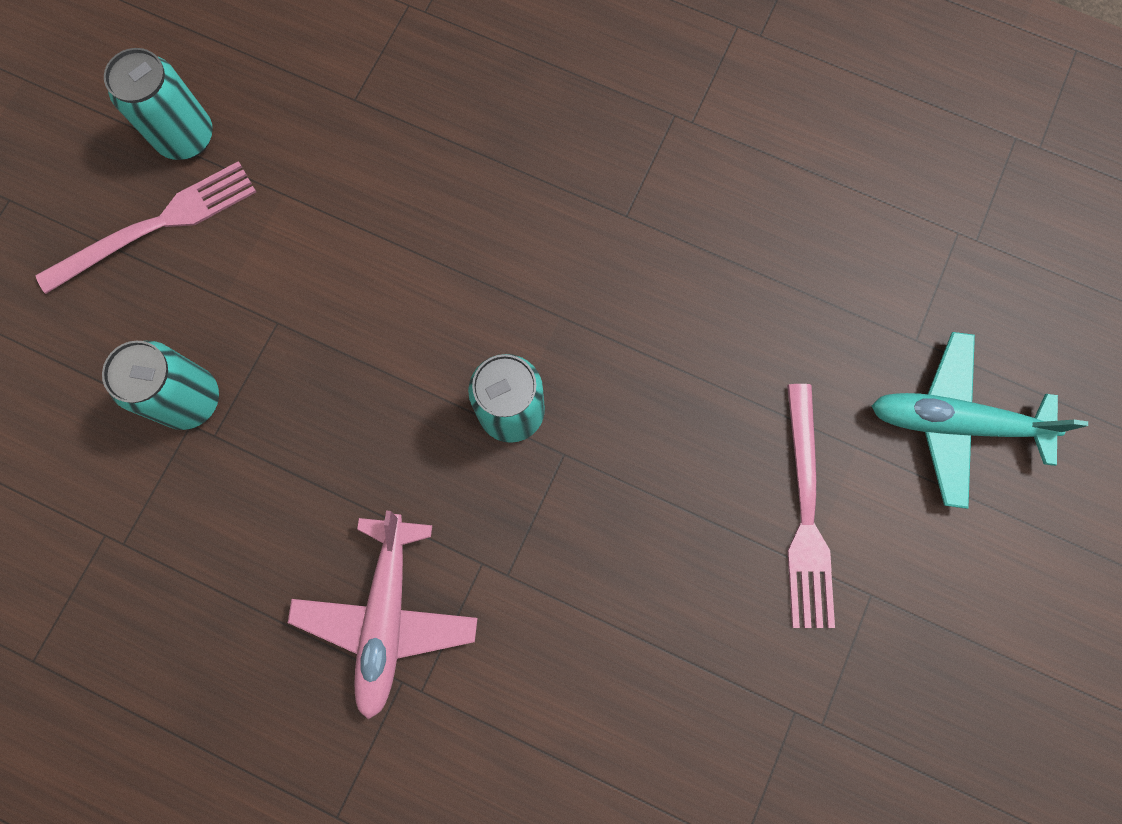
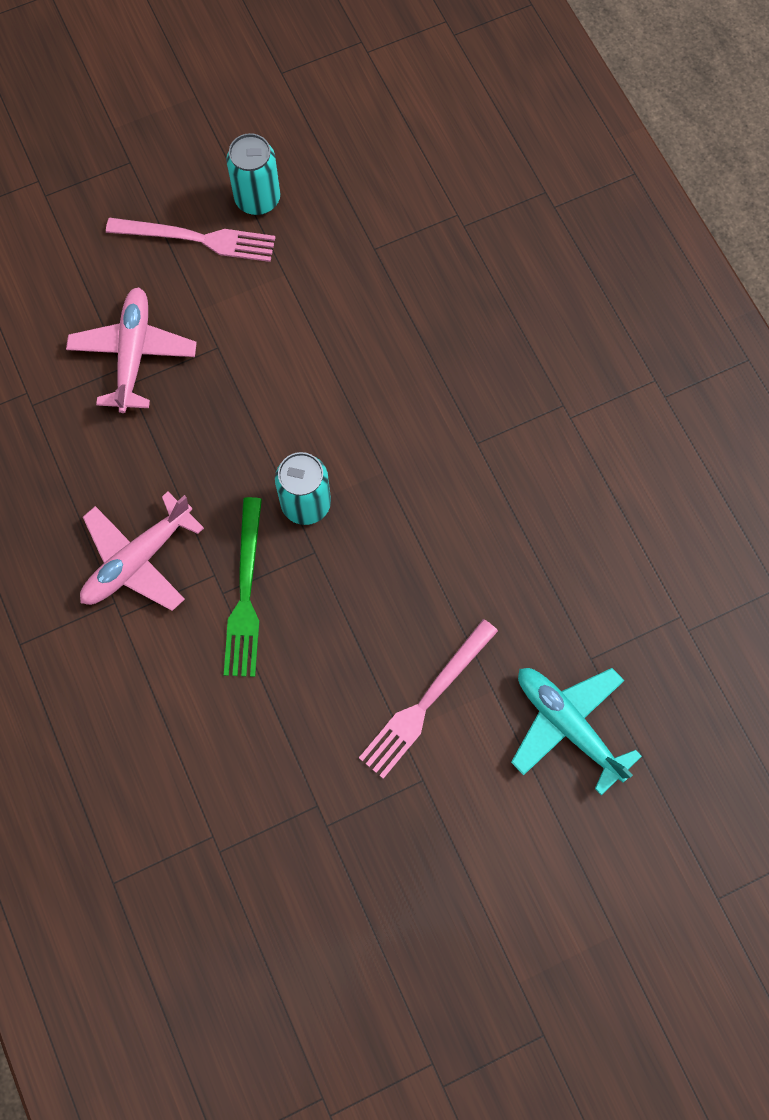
camera: 40 degrees right, 5 degrees down
turquoise can [102,341,219,430] -> pink plane [66,287,197,413]
none -> green fork [224,497,262,677]

